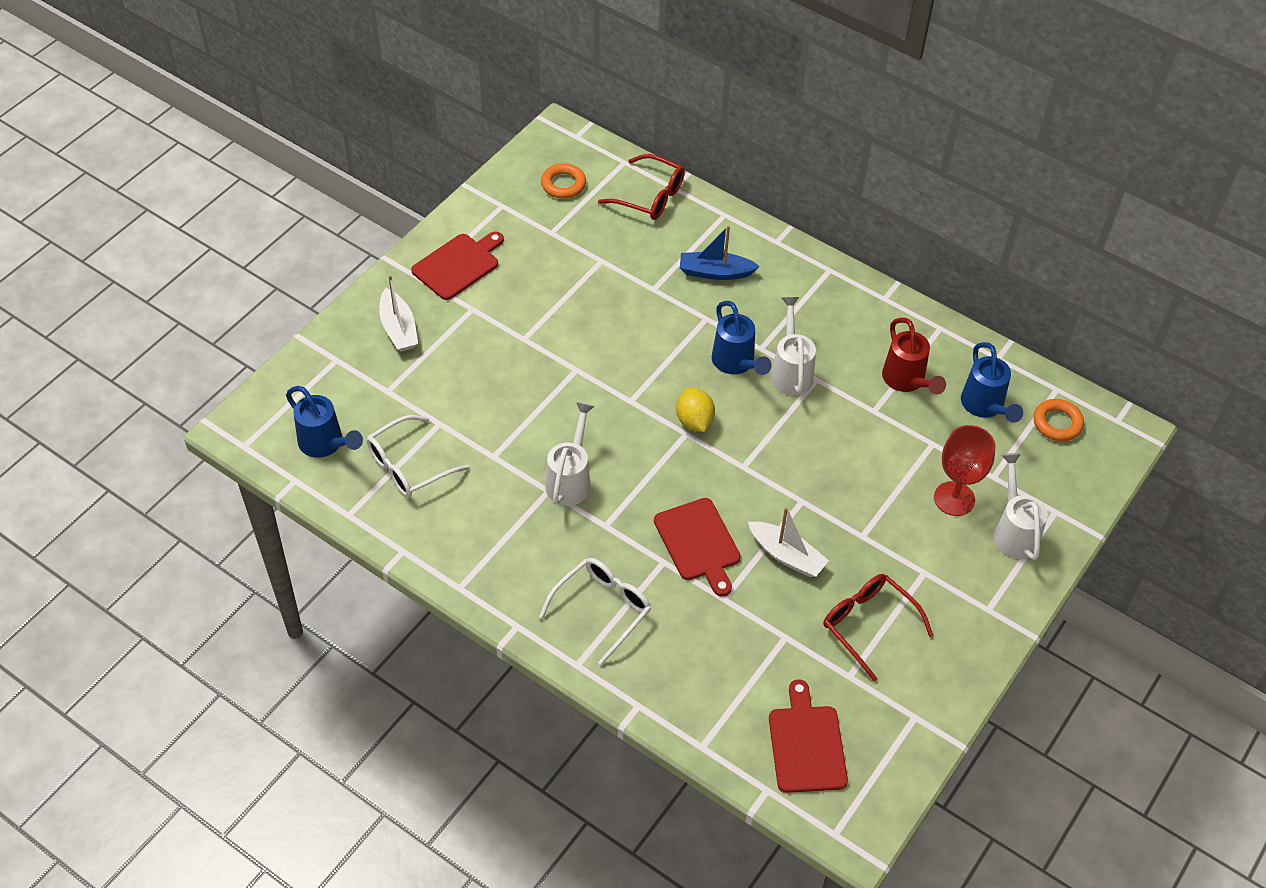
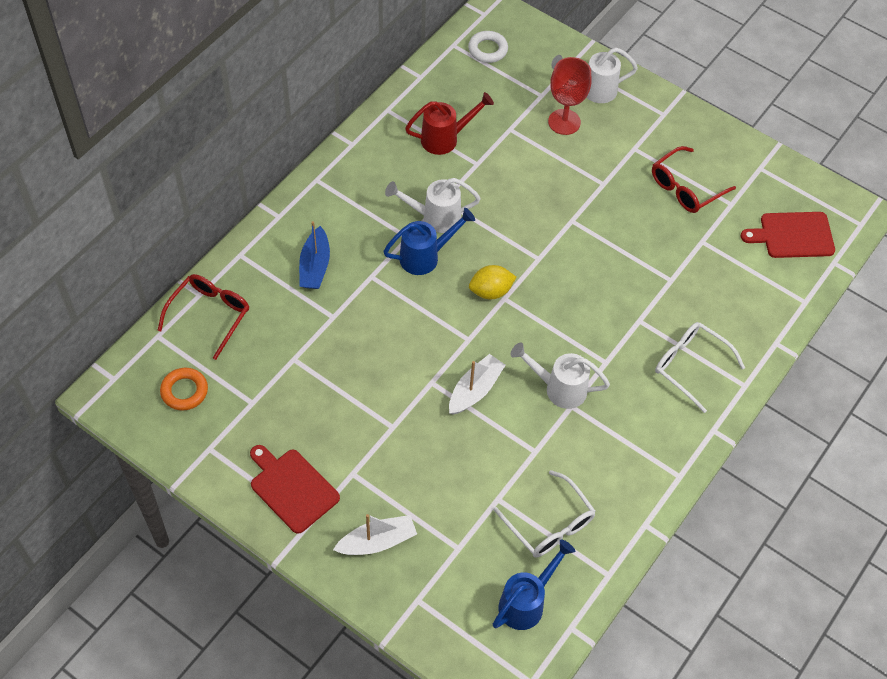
camera: 90 degrees left, 5 degrees up
red cutting board [654,498,741,597] -> none
white boat [748,507,829,577] -> white boat moved to [449,354,505,415]
blue watering can [961,342,1023,423] -> none
orange ring [1033,399,1084,441] -> white ring [468,31,508,63]

